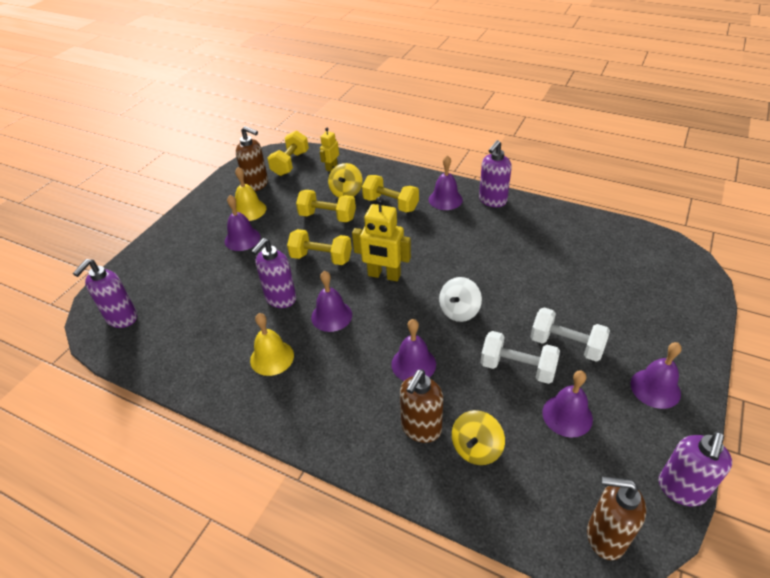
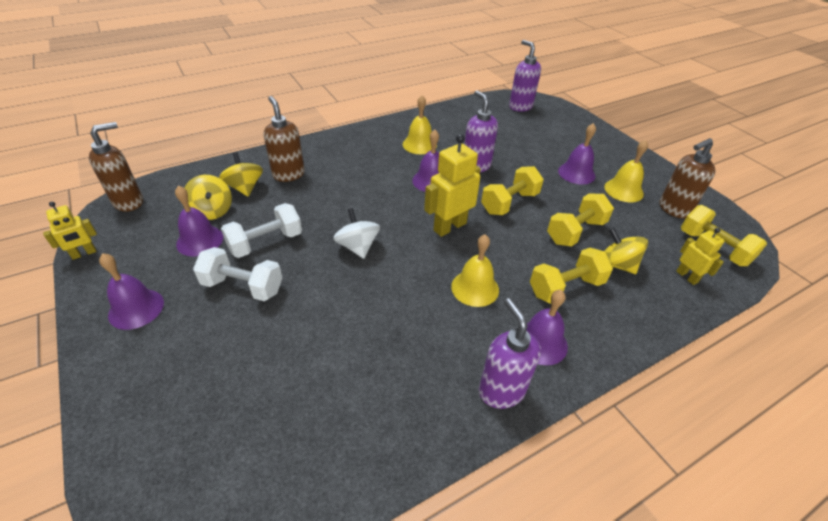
camera: 120 degrees right, 0 degrees up
purple bell [391,319,436,381] -> none
white dumbbell [530,307,610,362] -> white dumbbell turned 45 degrees clockwise [193,247,282,301]
purple soap dispenser [658,431,732,507] -> yellow robot [43,202,97,260]
none -> yellow spinning top [185,175,232,220]
none -> yellow bell [451,234,499,307]

